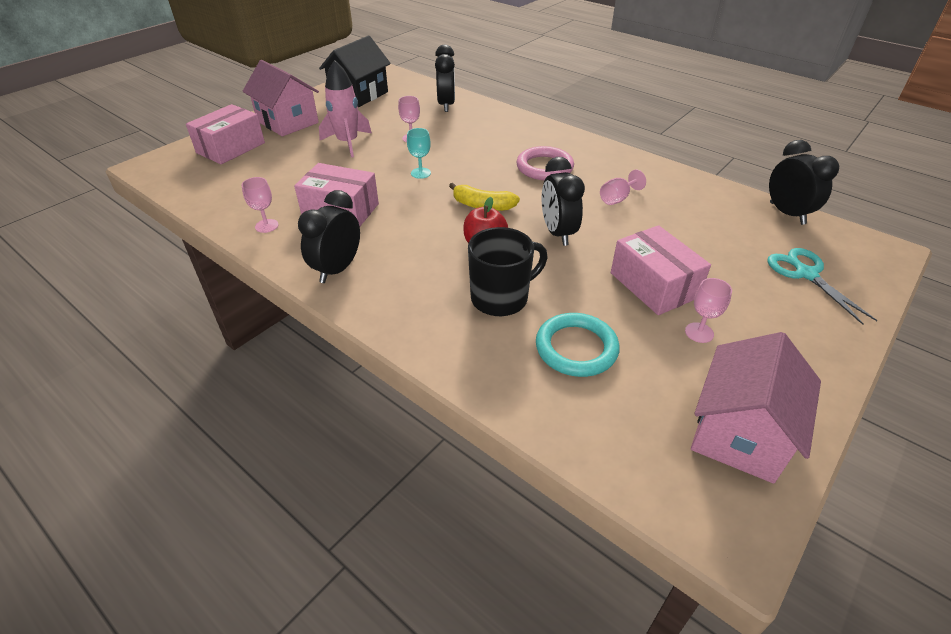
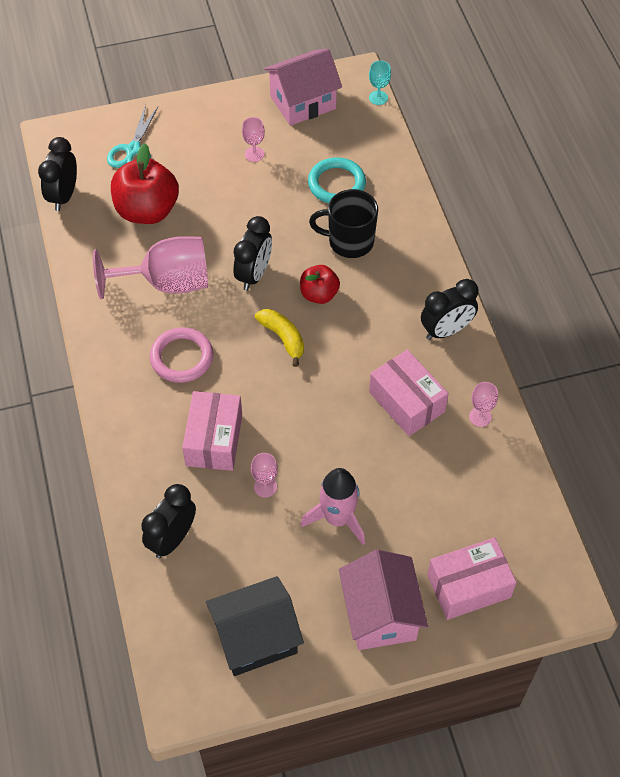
camera: 145 degrees left, 15 degrees up
turquoise goblet [407,128,431,179] -> turquoise goblet moved to [369,60,391,105]
pink goblet [600,170,646,205] -> pink goblet [93,236,208,299], size x2.33
pink box [611,225,711,315] -> pink box moved to [182,391,242,471]
none -> red apple [111,143,179,224]

